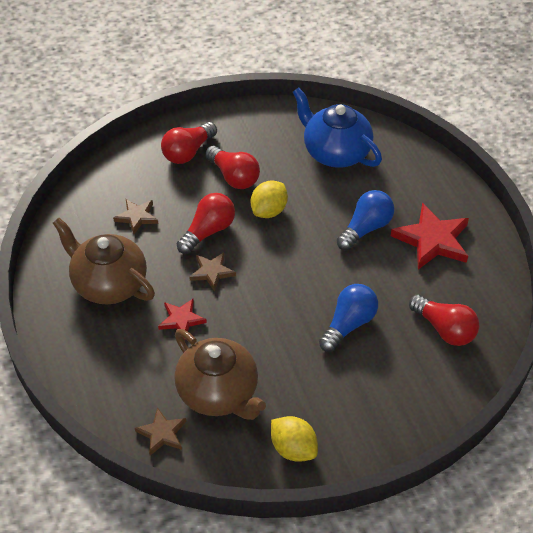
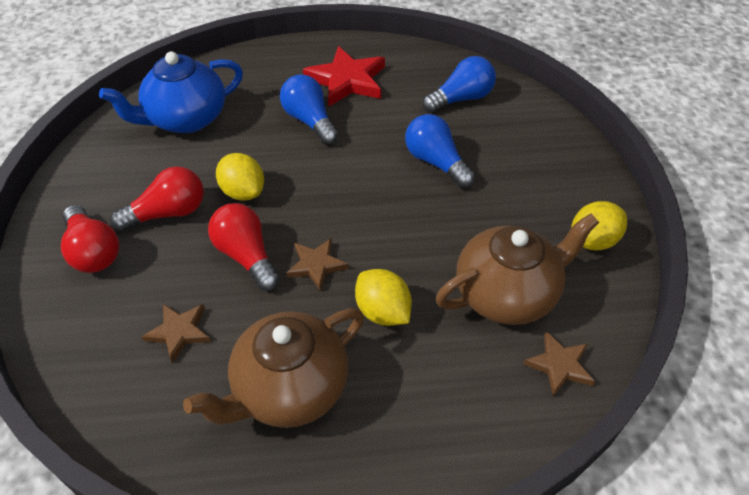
camera: 75 degrees left, 0 degrees up
red star [158,299,207,340] -> yellow lemon [355,269,412,326]
red light bulb [409,295,479,346] -> blue light bulb [422,56,496,113]

